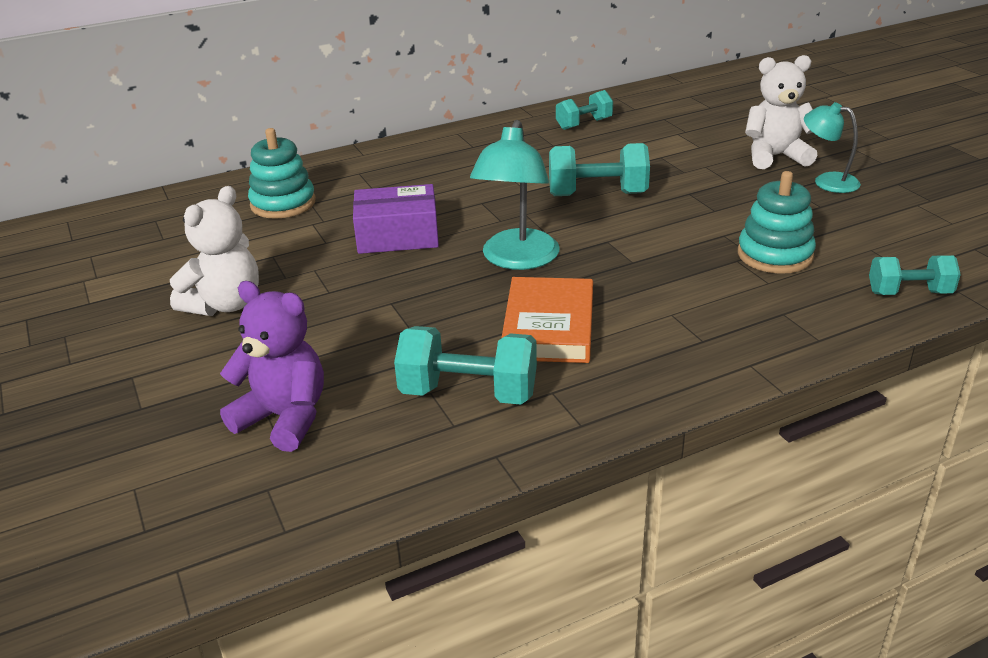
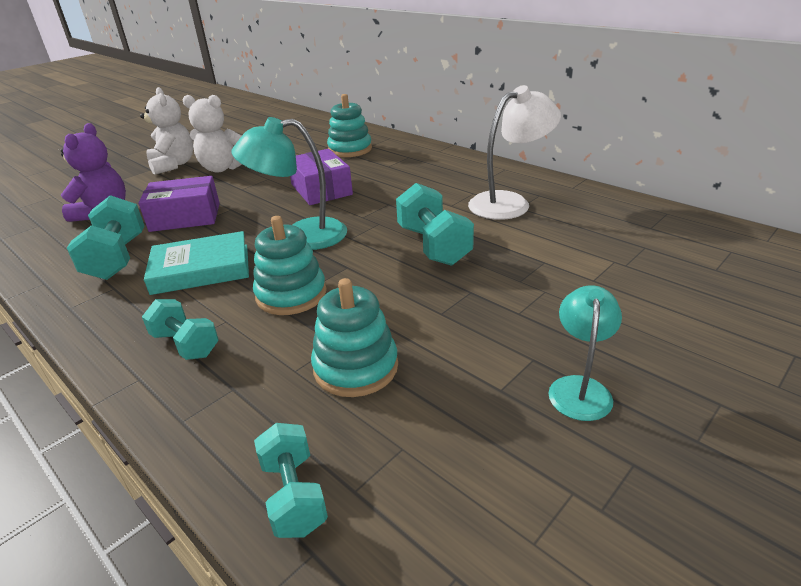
camera: 70 degrees right, 0 degrees up
orange book [501,277,593,363] -> turquoise book [144,231,249,295]
turquoise dumbbell [556,90,613,130] -> turquoise dumbbell moved to [142,299,219,360]
white teddy bear [745,55,818,169] -> white teddy bear moved to [140,87,193,175]
none -> purple box [138,176,220,232]
none -> turquoise stacking toy [253,216,327,315]
none -> white lamp [468,85,561,220]

